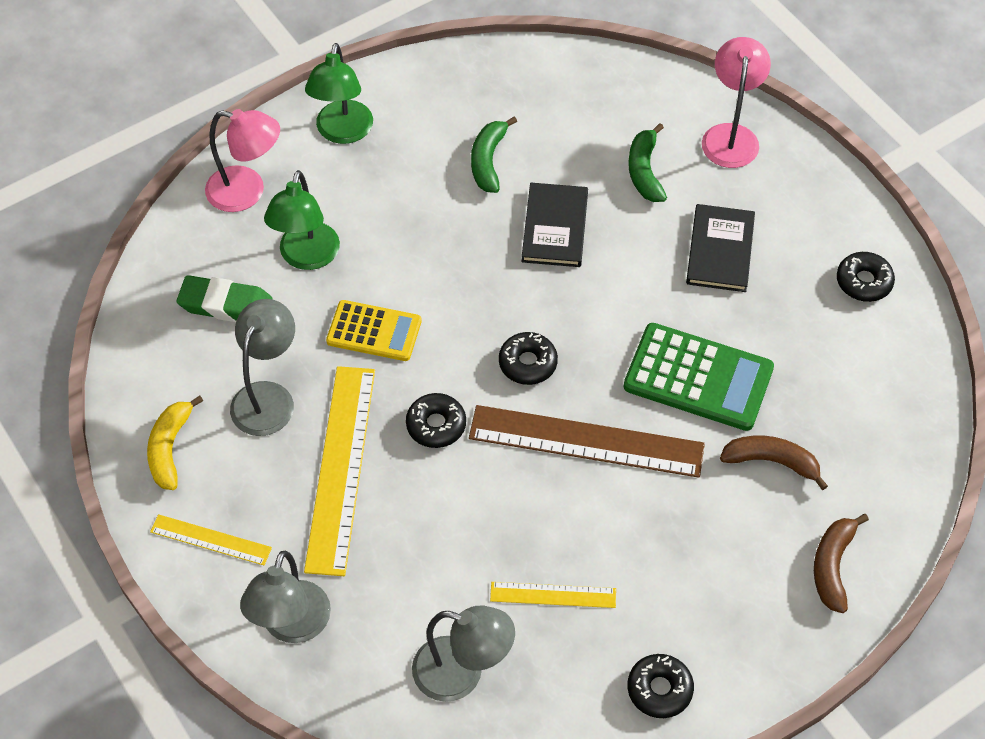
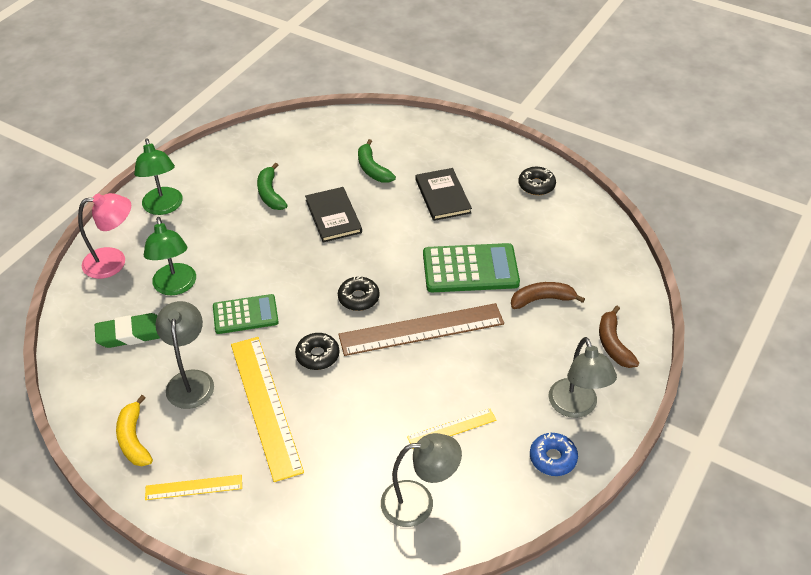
camera: 25 degrees left, 10 degrees down
grey lamp [240,551,331,643] -> grey lamp moved to [548,337,617,418]
yellow calculator [326,300,422,361] -> green calculator [213,294,279,334]
black donut [627,654,694,718] -> blue donut [530,433,578,476]
pink lamp [702,37,771,168] -> none

